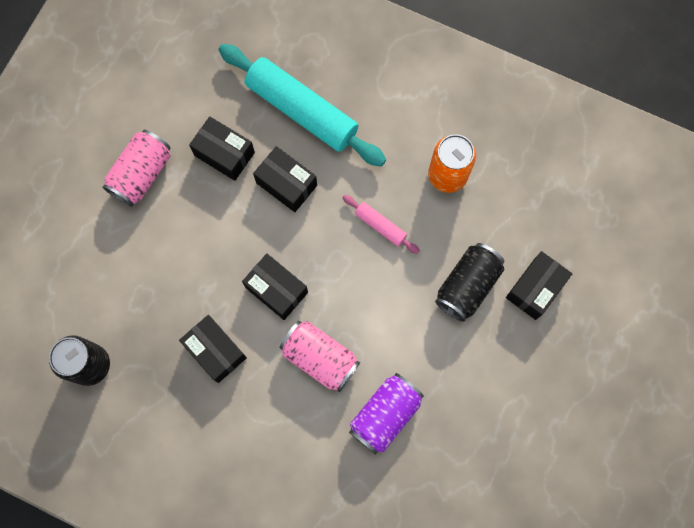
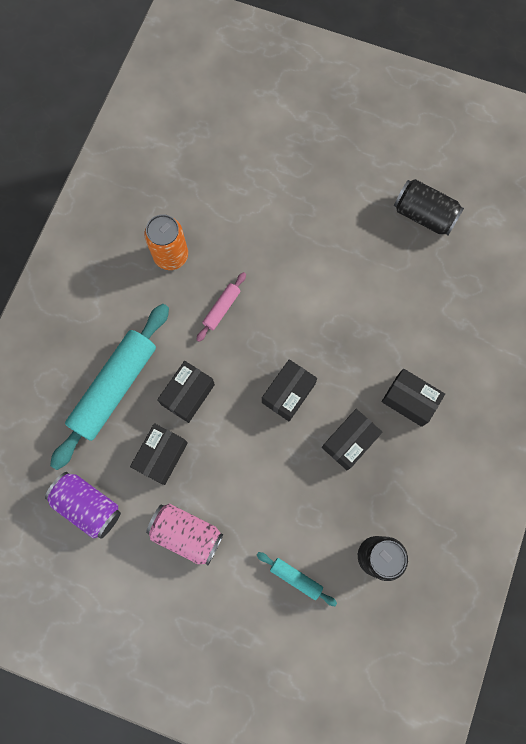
camera: 95 degrees left, 0 degrees up
pink can [280,321,360,392] -> none
purple can [349,373,424,455] -> purple can moved to [45,472,121,539]
black can [435,243,504,322] -> black can moved to [394,179,464,235]
black box [506,251,572,320] -> black box moved to [382,369,445,427]
none -> turquoise rolling pin [257,552,337,606]

